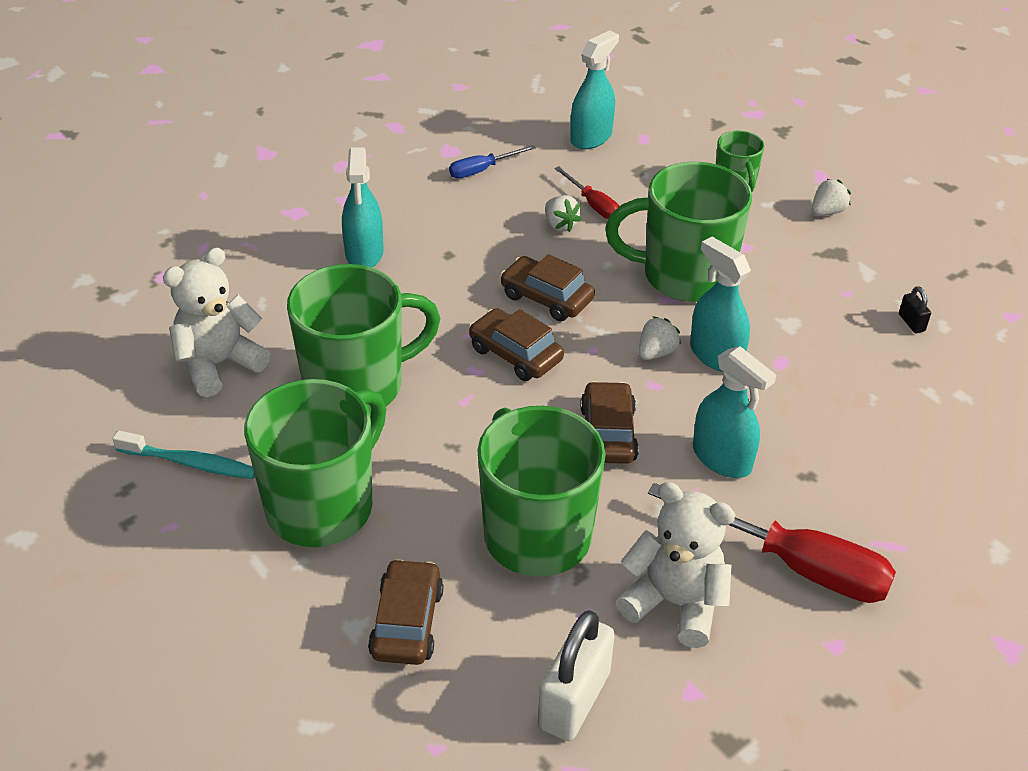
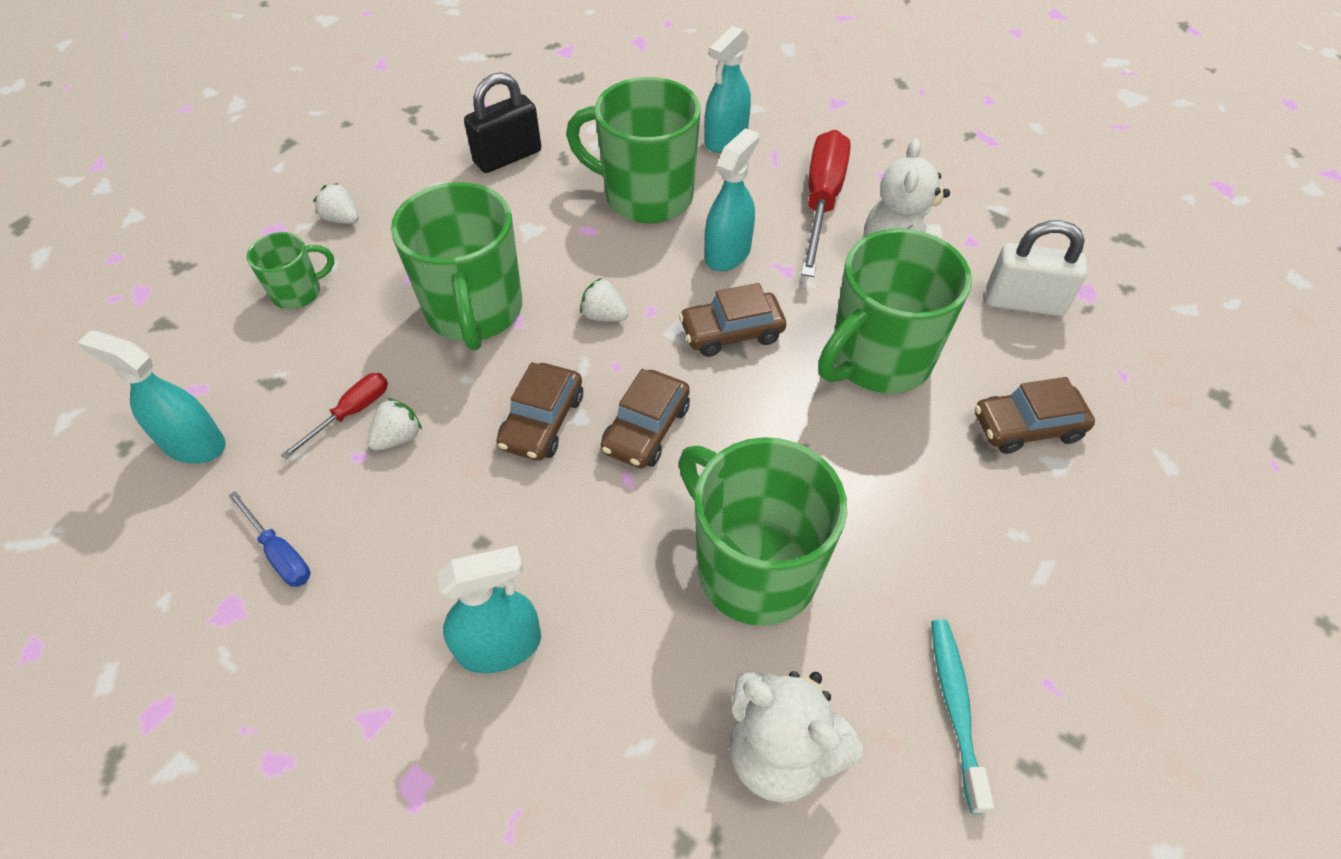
camera: 105 degrees left, 10 degrees up
green mug [244,379,386,547] -> green mug moved to [566,77,700,223]
turquoise spray bottle [690,237,751,372] -> turquoise spray bottle moved to [705,26,751,153]
black padlock [899,286,931,333] -> black padlock [464,72,541,173], size x2.23

